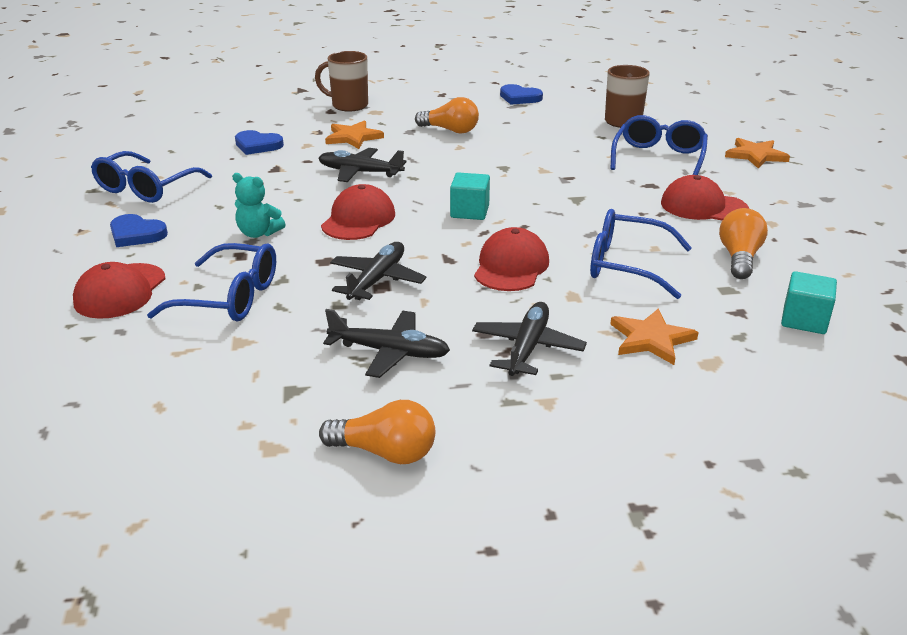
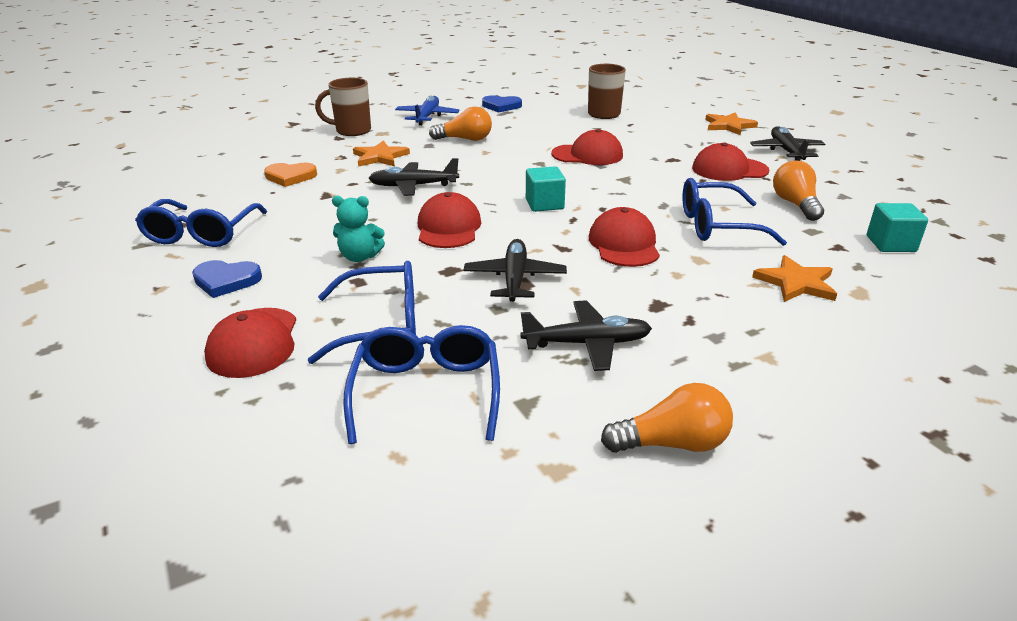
camera: 20 degrees left, 0 degrees up
blue heart [235,130,284,155] -> orange heart [264,163,317,187]
black plane [472,302,587,376] -> black plane moved to [750,126,825,161]
blue glasses [611,115,708,175] -> blue glasses moved to [344,325,500,444]
none -> blue plane [395,96,460,125]
none -> red cap [551,129,623,165]

